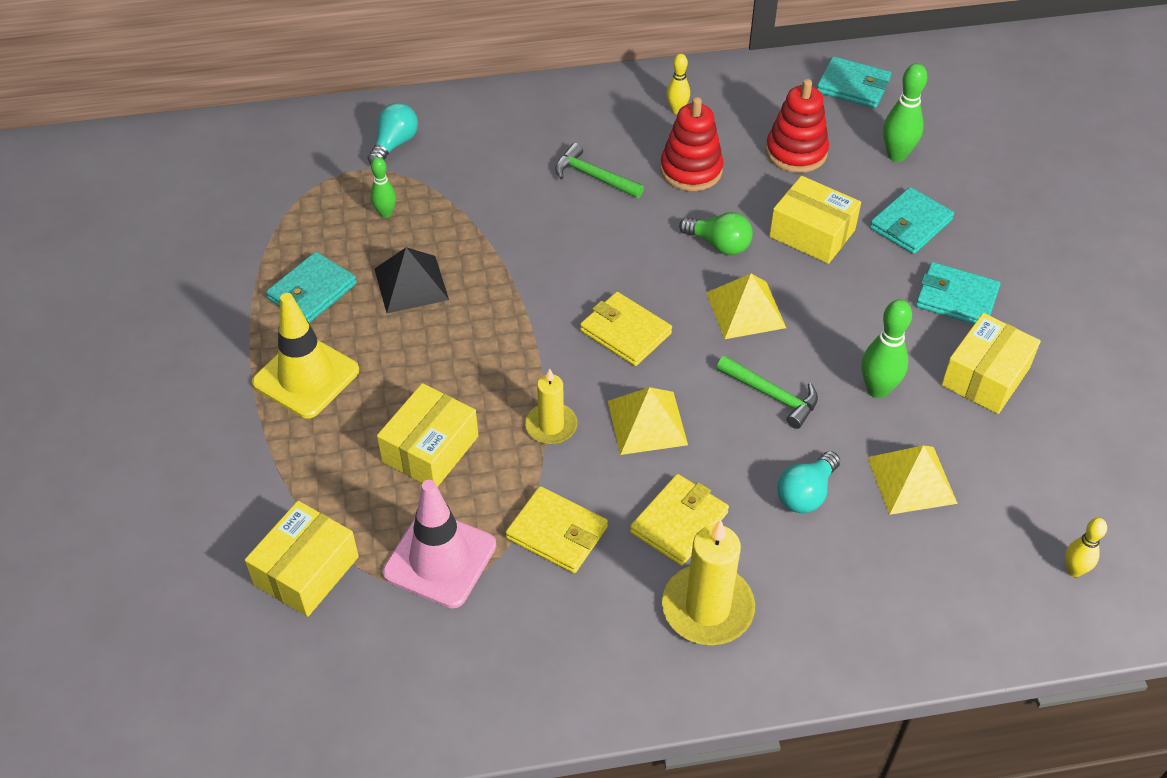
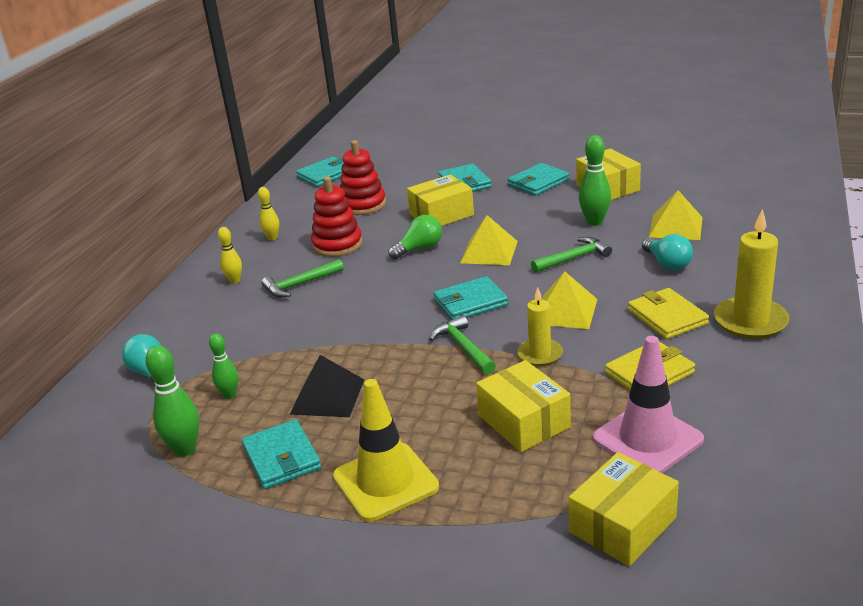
camera: 60 degrees left, 20 degrees down
yellow box [245,501,359,617] -> yellow box turned 75 degrees clockwise [569,452,679,566]
yellow wallet [580,292,672,366] -> turquoise wallet [434,276,508,320]
green bowling pin [883,63,928,162] -> green bowling pin moved to [145,345,199,457]
yellow bowling pin [1065,518,1107,577] -> yellow bowling pin moved to [218,227,242,284]
none -> green hammer [429,315,496,374]

